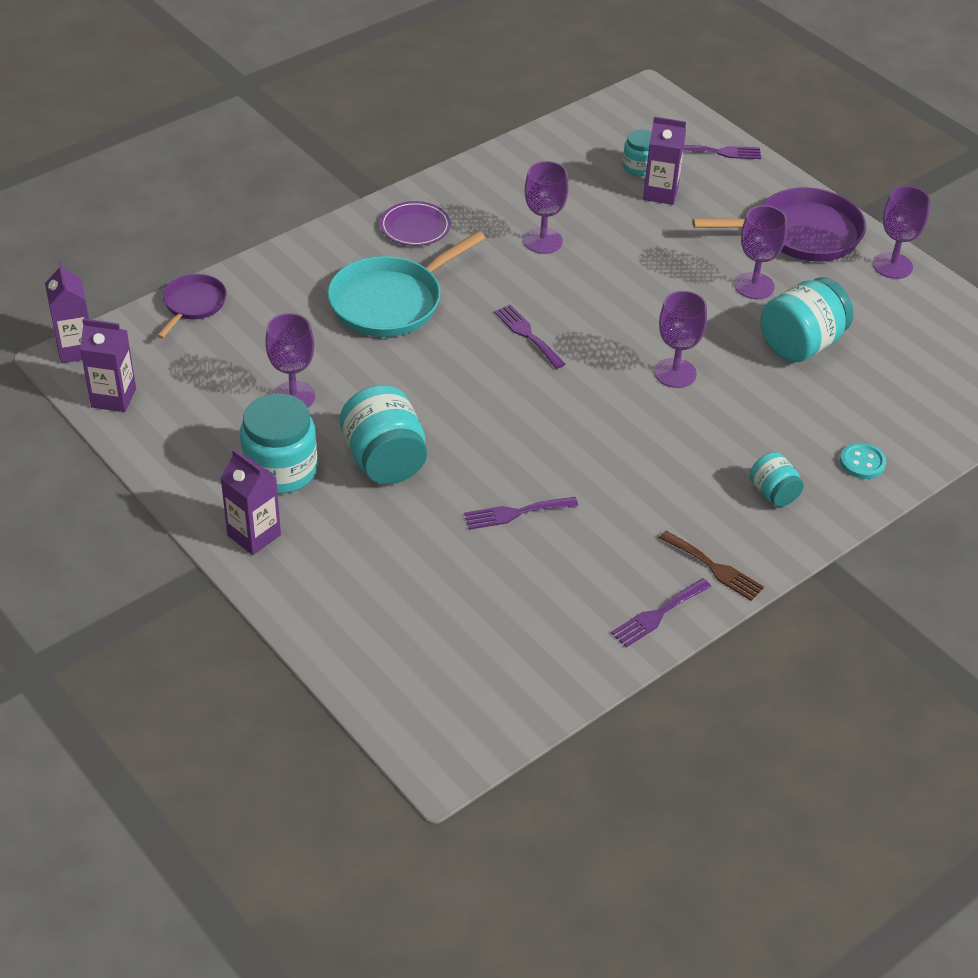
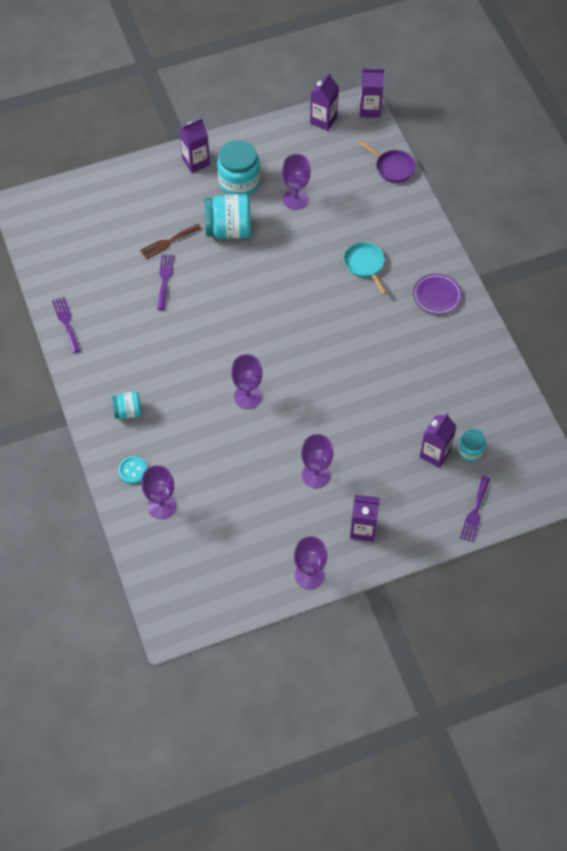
camera: 110 degrees right, 15 degrees up
turquoise pan [328,231,485,337] -> turquoise pan [344,242,387,295], size x0.56
purple fork [494,305,565,369] -> none
purple goblet [524,161,569,254] -> purple goblet moved to [141,465,176,519]
brown fork [659,531,764,601] -> brown fork moved to [140,224,202,259]
purple pan [692,187,866,261] -> purple carton [350,495,380,542]
turquoise jar [760,277,854,362] -> none

